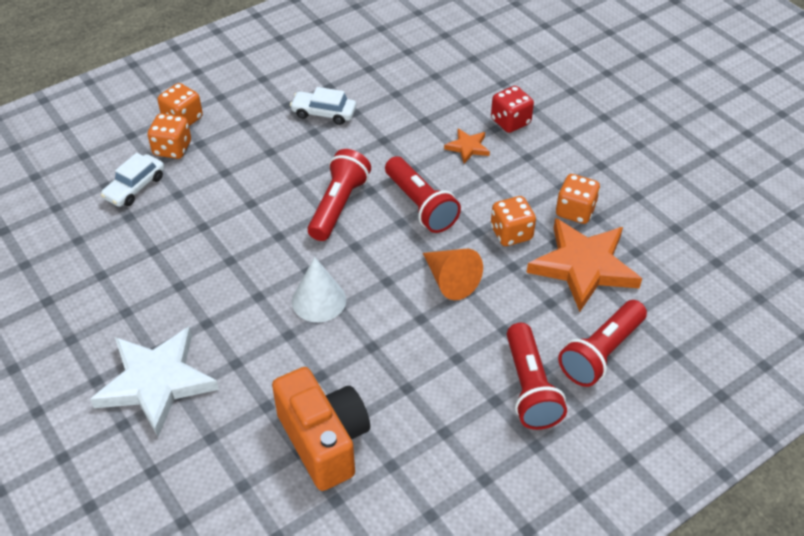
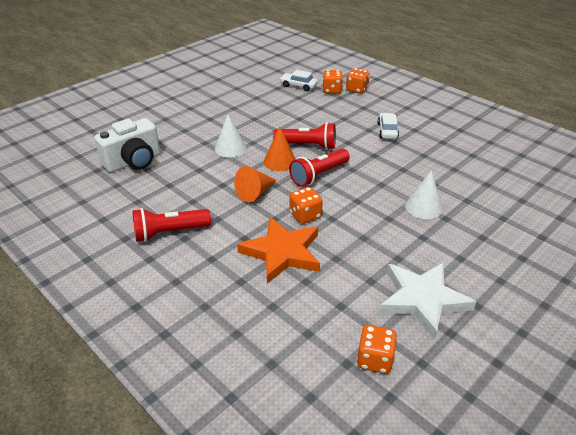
camera: 80 degrees right, 10 degrees down
white star [90,326,219,437] -> white star moved to [379,262,476,339]
orange camera [272,367,370,491] -> white camera [94,118,160,173]
orange star [444,128,490,163] -> none
red dice [491,86,534,133] -> white cone [405,170,443,219]
orange dice [556,174,600,224] -> orange dice moved to [357,325,397,374]
red flashlight [558,300,647,387] -> none
none -> orange cone [264,126,296,171]

